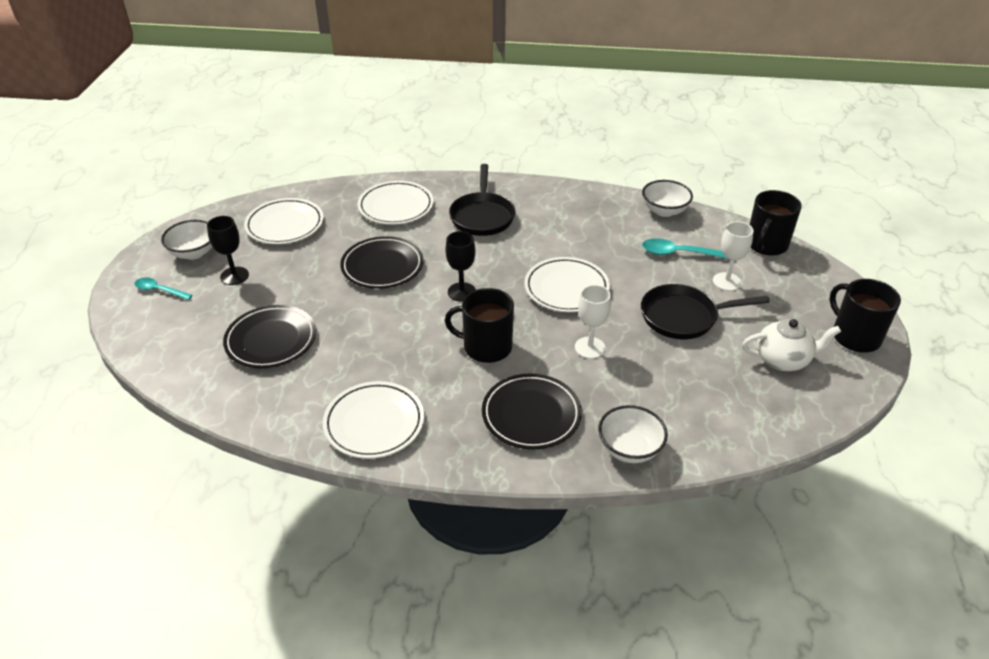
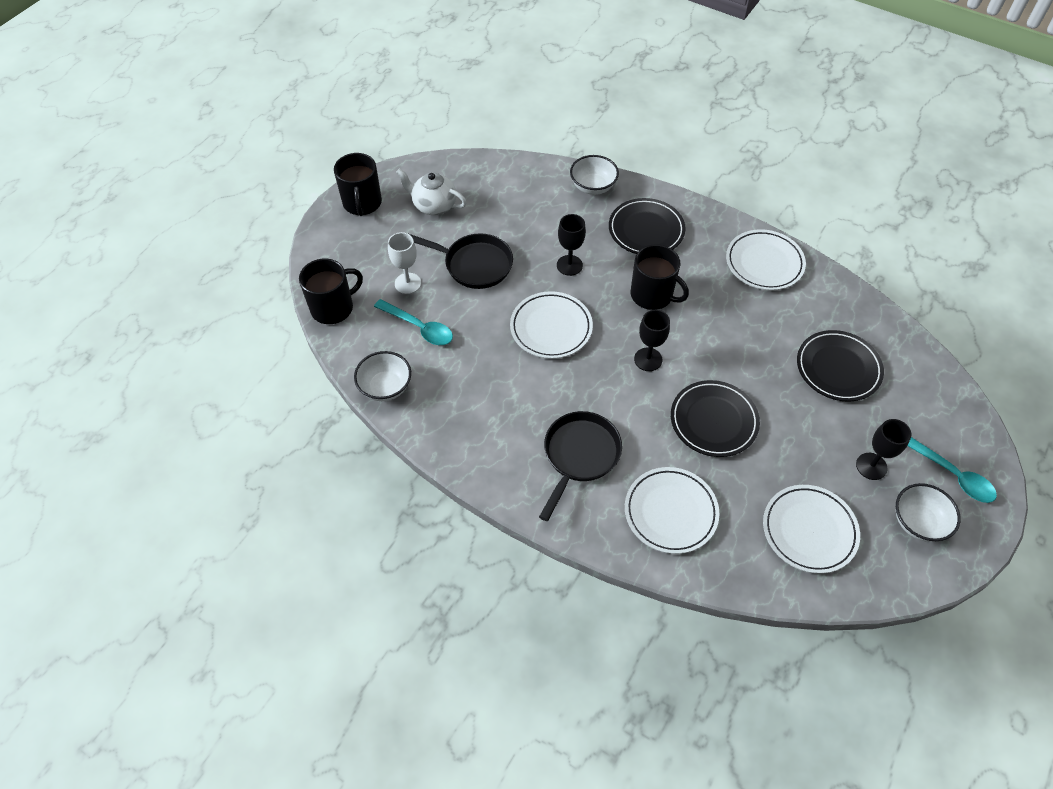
camera: 155 degrees left, 15 degrees up
turquoise spoon [135,278,192,300] -> turquoise spoon [907,437,997,503], size x1.51
white goblet [575,285,611,359] -> black goblet [557,214,586,276]

